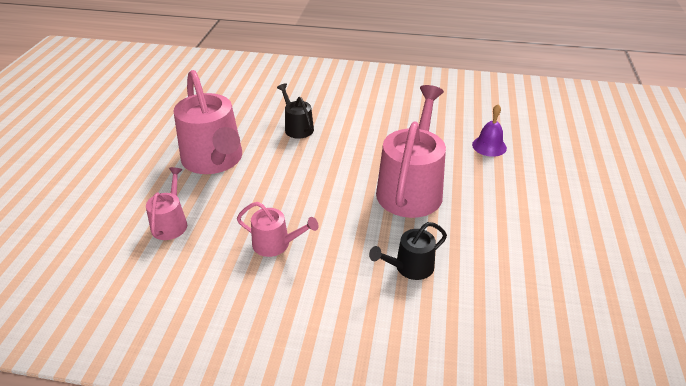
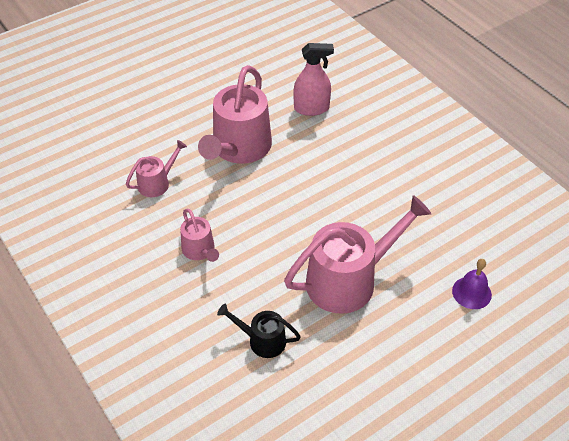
camera: 45 degrees right, 10 degrees up
black watering can [277,83,314,139] -> none
none -> pink spray bottle [293,43,334,116]

